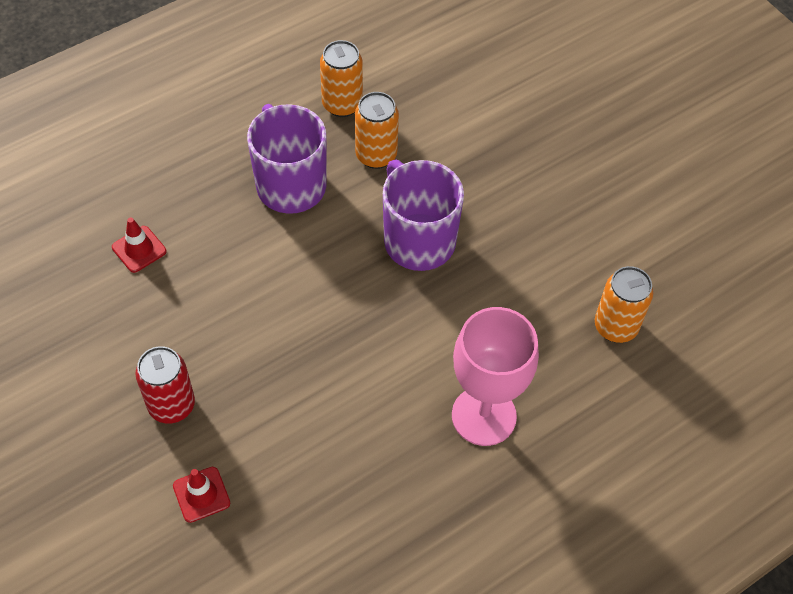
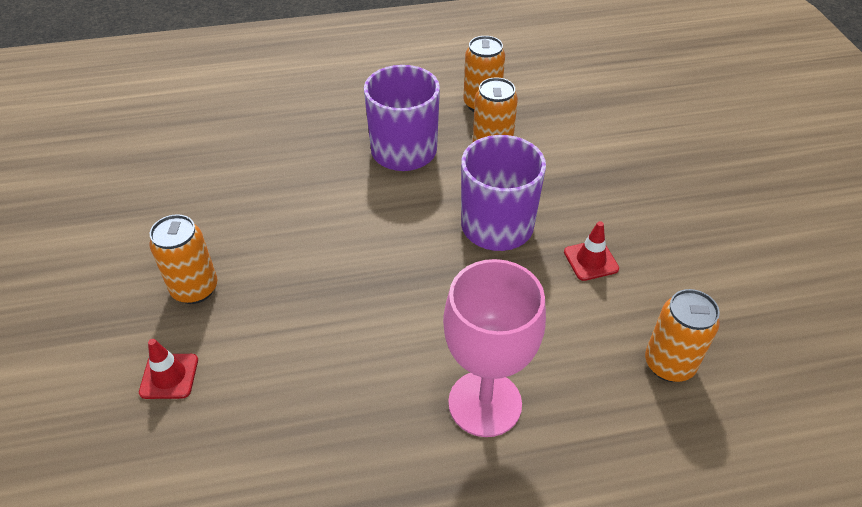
camera: 25 degrees right, 10 degrees down
red traffic cone [112,218,167,273] -> red traffic cone moved to [564,221,619,281]
red can [135,346,195,424] -> orange can [149,214,217,304]

